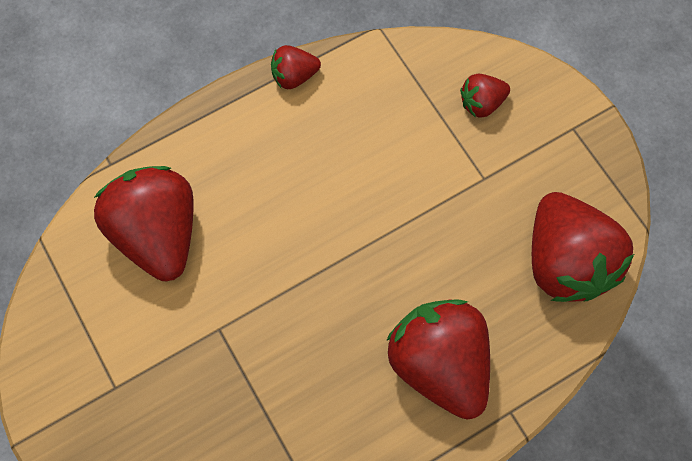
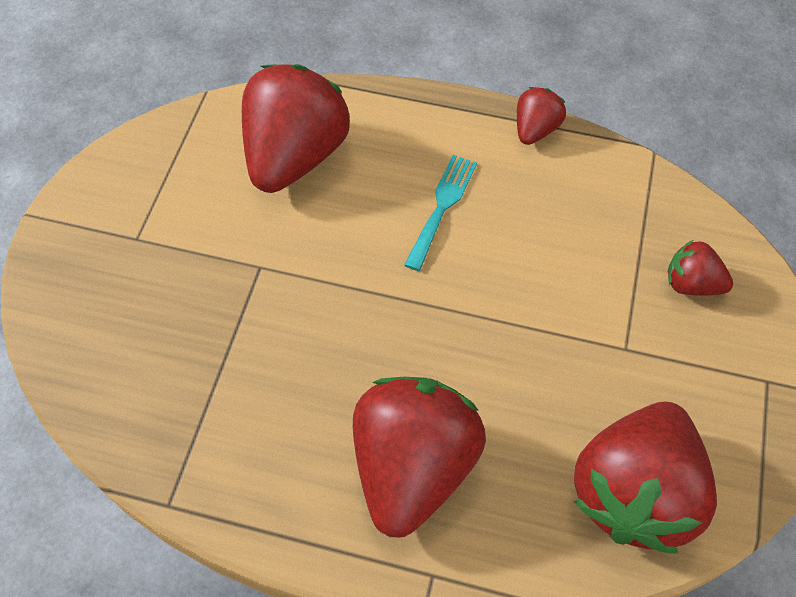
camera: 45 degrees right, 10 degrees down
red strawberry [271,45,321,89] -> red strawberry turned 90 degrees clockwise [517,87,566,145]
none -> turquoise fork [405,155,477,271]

